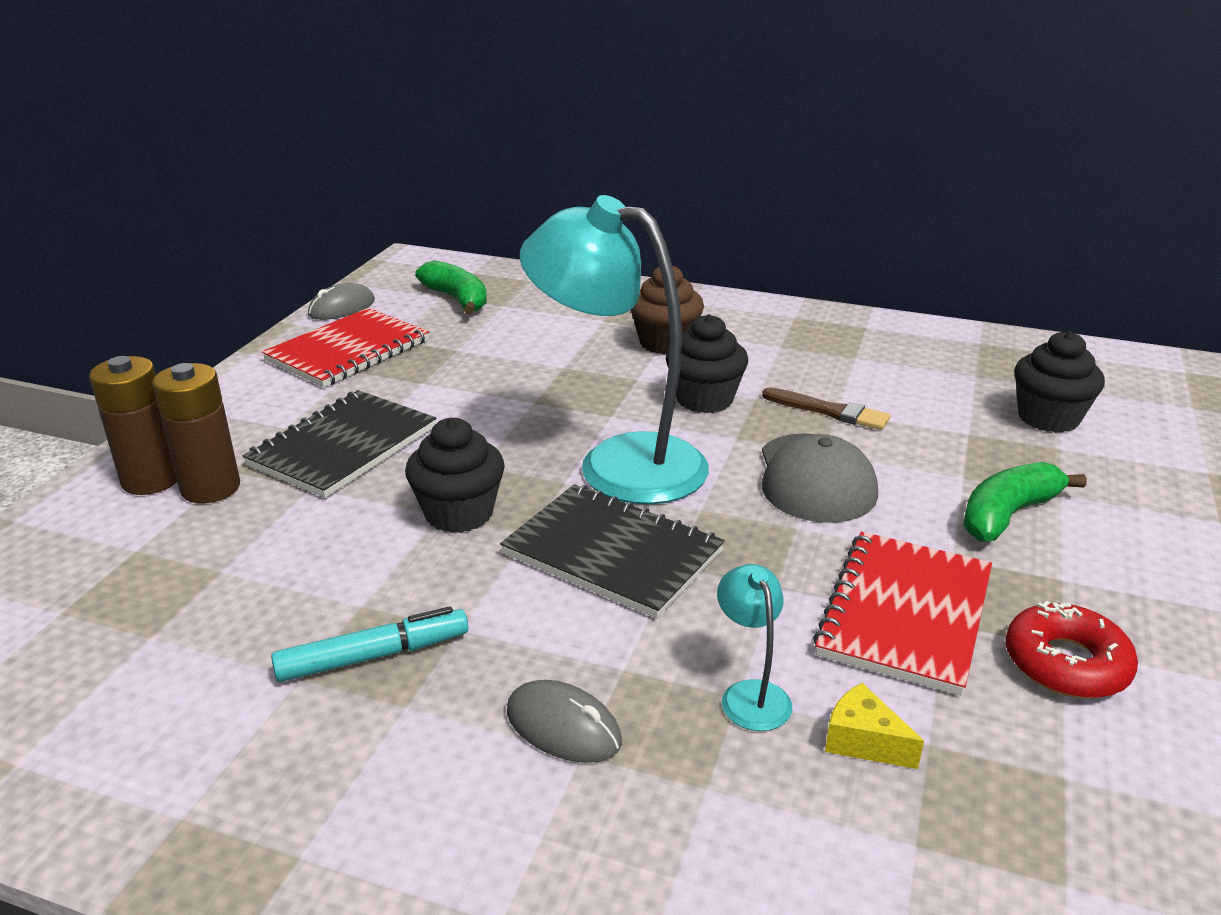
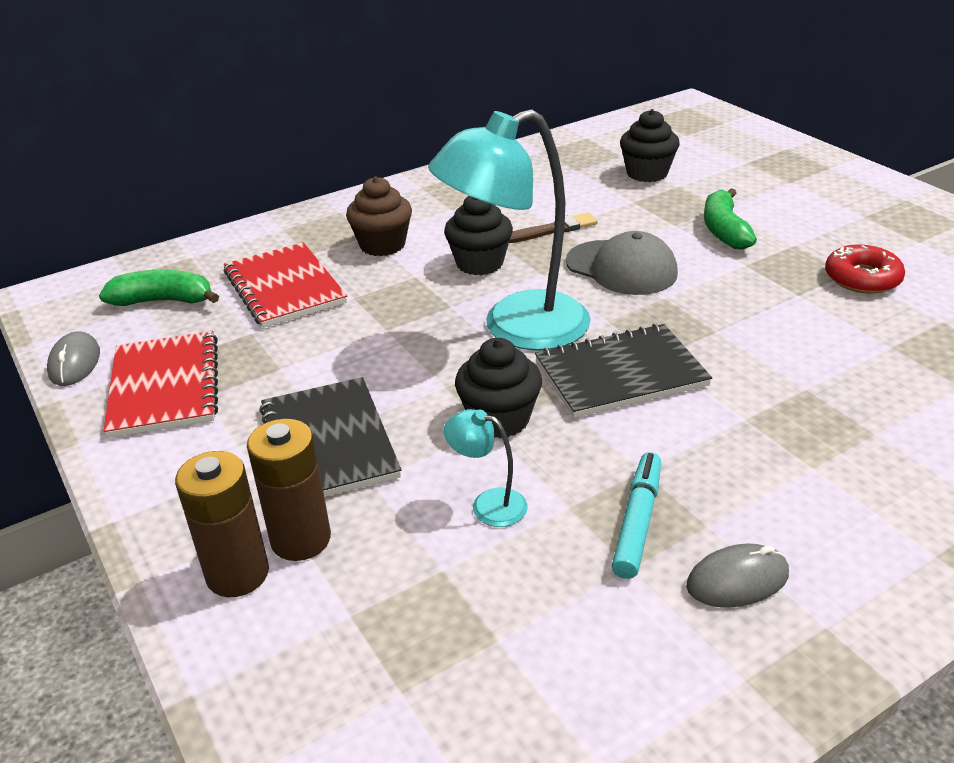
camera: 50 degrees left, 5 degrees up
grey mouse [507,680,622,763] -> grey mouse moved to [686,544,789,608]
turquoise lamp [717,564,792,731] -> turquoise lamp moved to [444,409,528,527]
red notebook [813,532,992,695] -> red notebook moved to [224,242,347,328]
yellow cheese [825,683,924,769] -> none

